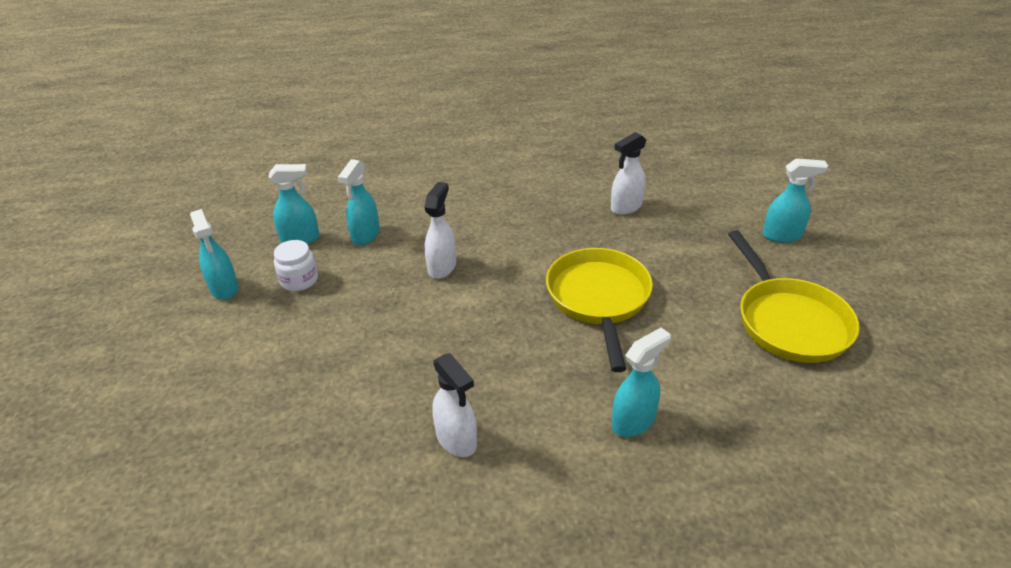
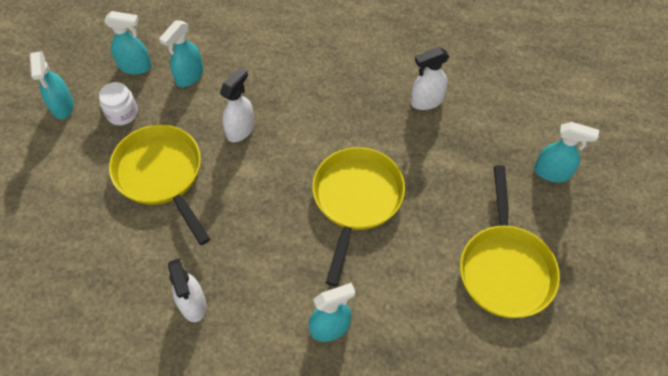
camera: 15 degrees right, 20 degrees up
none -> yellow pan [109,125,210,245]

